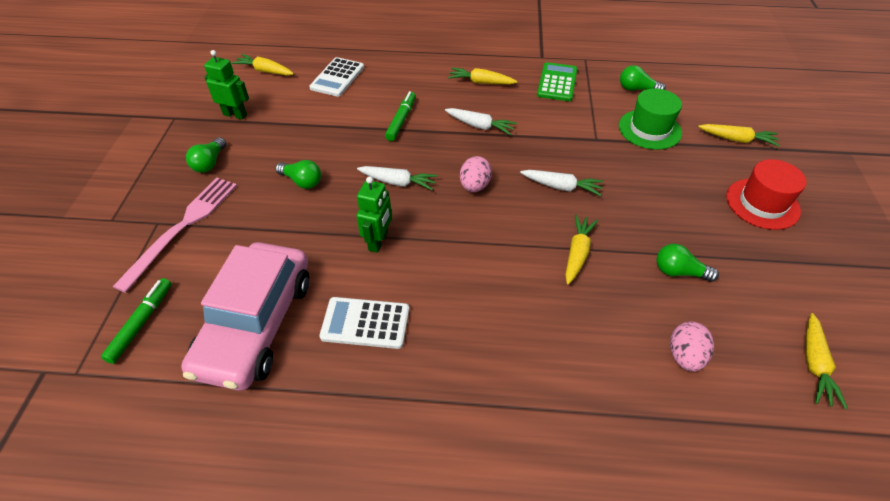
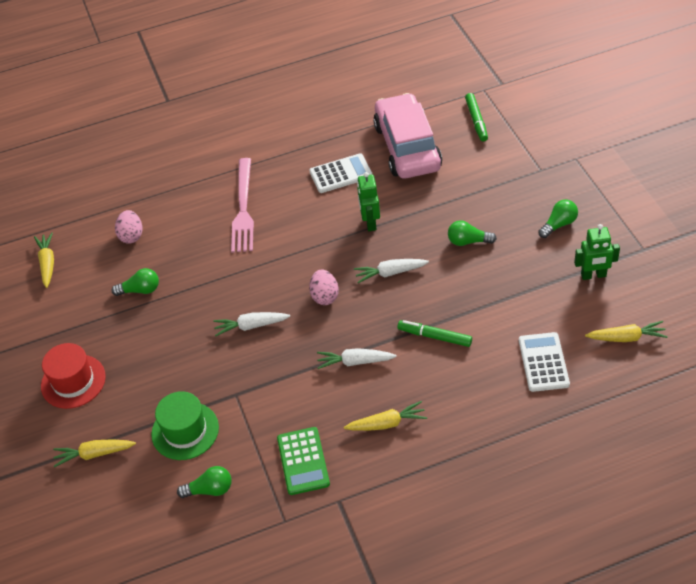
camera: 160 degrees right, 0 degrees up
pink fork [113,177,237,293] -> pink fork moved to [231,158,254,253]
green light bulb [186,137,226,173] -> green light bulb turned 60 degrees clockwise [538,199,578,238]
green marker [385,91,416,141] -> green marker turned 120 degrees clockwise [397,320,472,347]
yellow carrot [565,214,598,285] -> none

